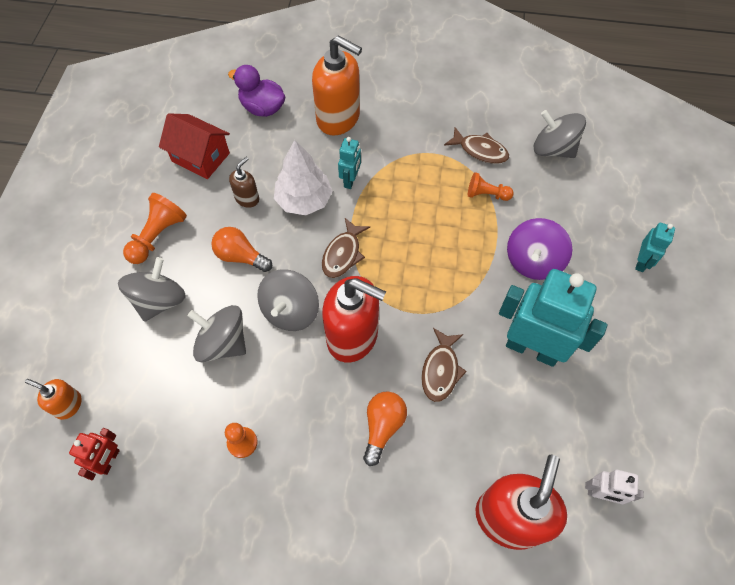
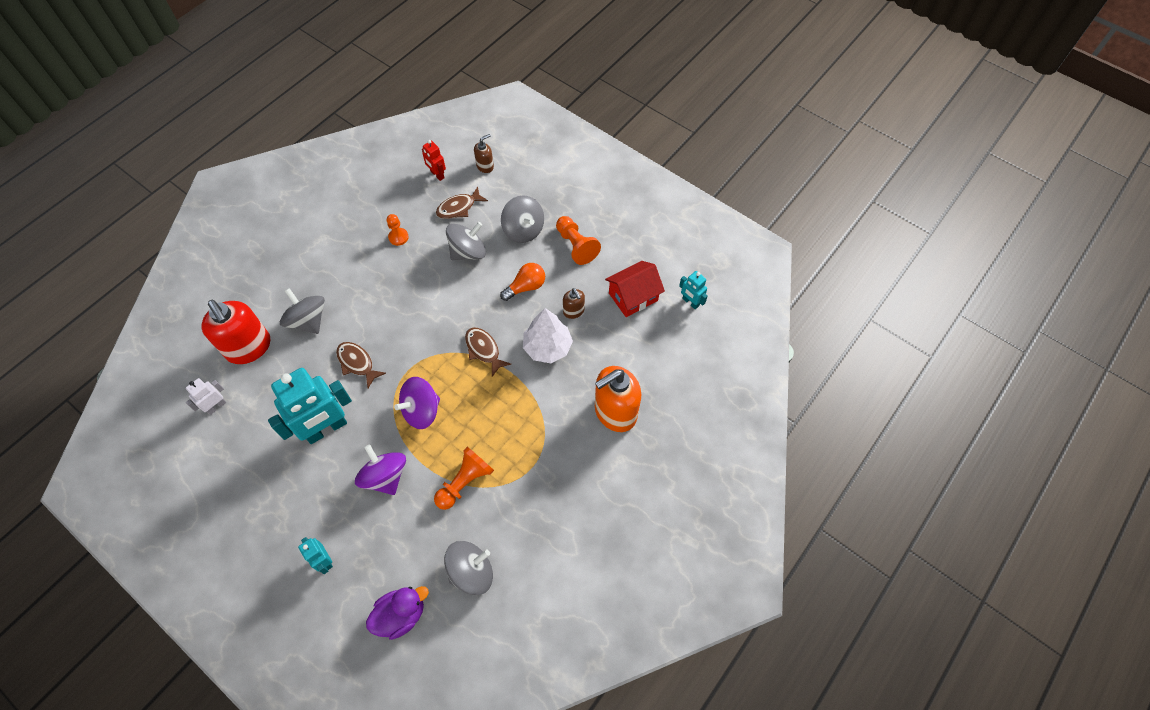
camera: 120 degrees right, 0 degrees up
orange soap dispenser [25,379,82,420] -> brown soap dispenser [474,134,494,173]
purple duck [228,65,285,117] -> purple duck moved to [366,586,429,640]
grey spinning top [257,269,319,331] -> grey spinning top moved to [280,288,325,334]
red soap dispenser [322,276,386,363] -> none
turquoise robot [338,137,361,189] -> turquoise robot moved to [679,271,708,309]
orange light bulb [363,392,407,466] -> none
brown fish [444,127,509,164] -> brown fish moved to [436,186,488,219]
orange pawn [468,172,514,201] -> orange pawn [434,447,494,510], size x1.54
none -> purple spinning top [394,377,440,429]

